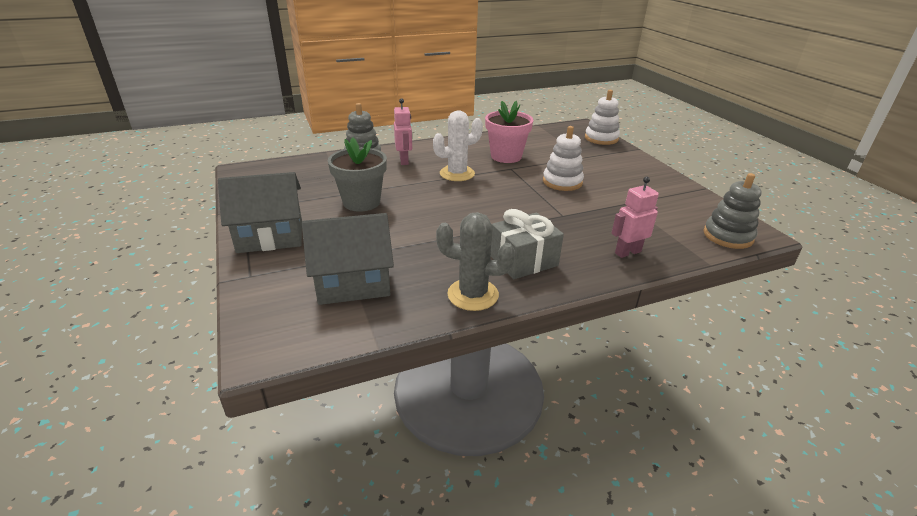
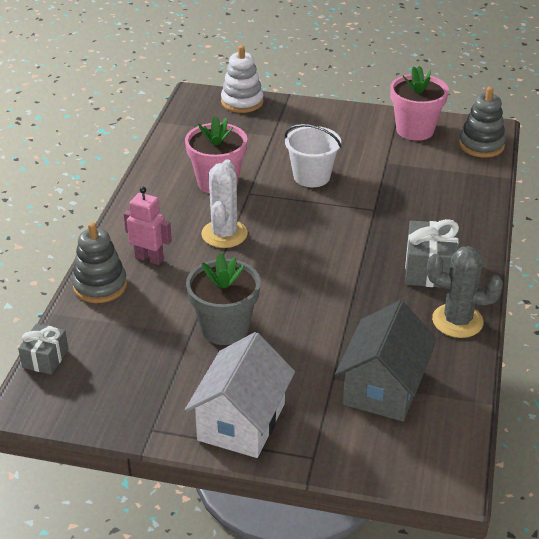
camera: 55 degrees left, 5 degrees up
grey house [218,172,302,253] -> white house [185,332,295,458]
grey cactus [436,212,515,311] -> grey cactus turned 60 degrees clockwise [427,246,503,338]
white stacking toy [543,126,584,191] -> white bucket [285,124,342,187]
pink robot [612,177,659,258] -> none
none -> grey gift [18,324,68,375]
none -> pink flower pot [390,65,449,141]

